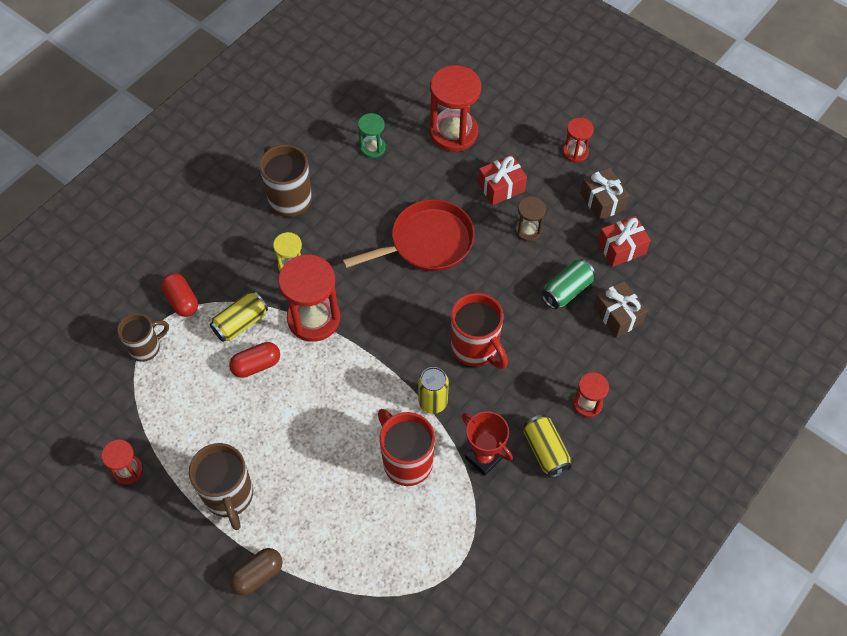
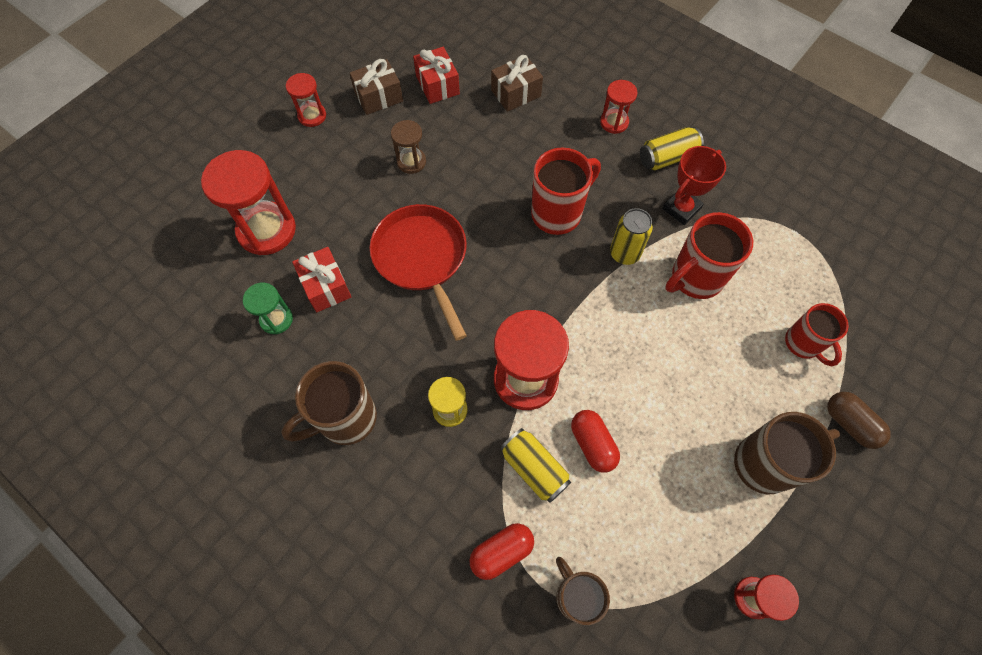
camera: 90 degrees left, 5 degrees up
red gift [478,155,527,205] -> red gift moved to [292,247,351,312]
green can [541,259,595,309] -> none
none -> red mug [785,303,848,366]

